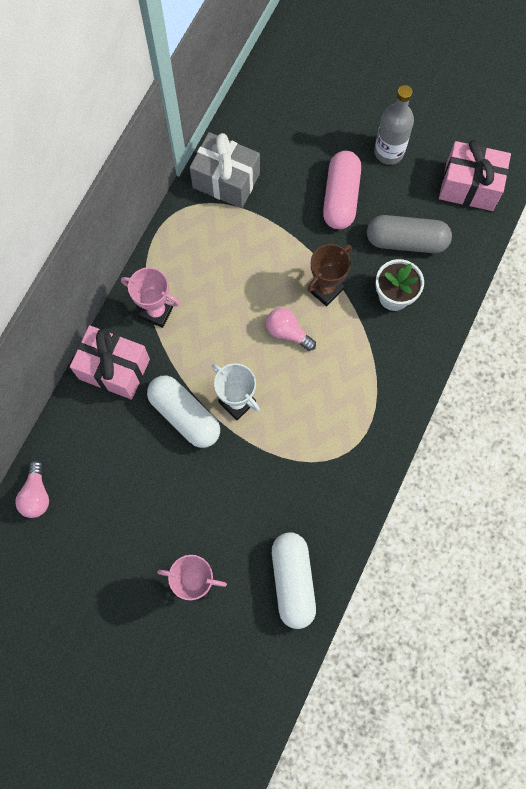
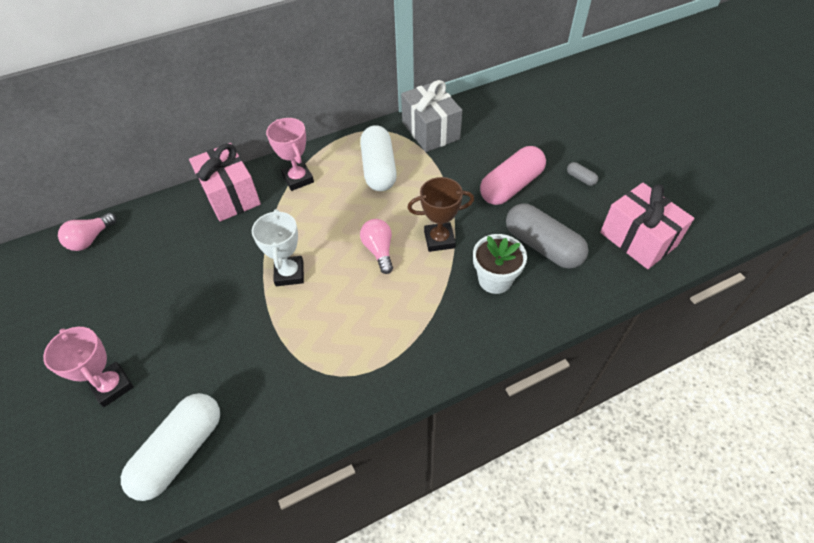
camera: 40 degrees right, 20 degrees down
white capsule [147,375,220,448] -> white capsule moved to [360,125,397,191]
grey bottle [374,85,414,165] -> grey capsule [567,162,598,186]

